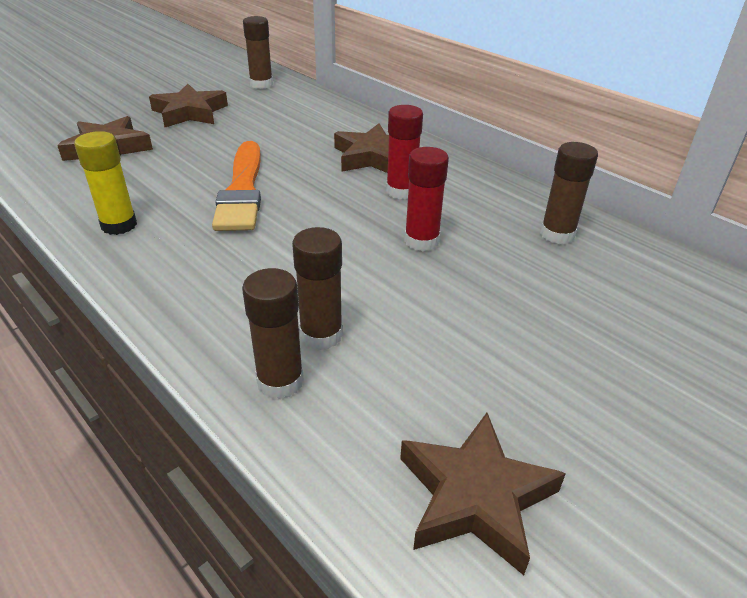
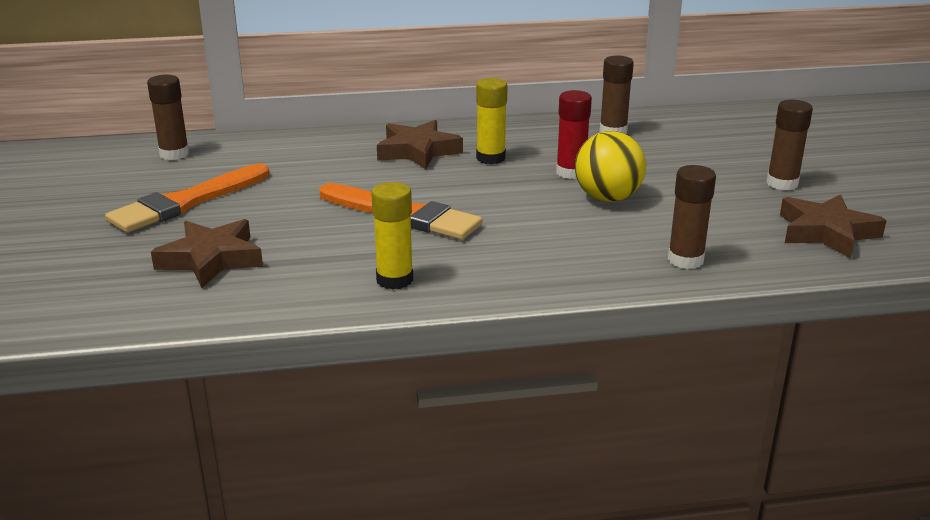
camera: 55 degrees left, 10 degrees down
brown star [149,84,228,127] -> orange brush [105,164,269,233]
brown glue stick [292,227,343,350] -> brown glue stick moved to [766,100,813,190]
red glue stick [386,105,423,199] -> yellow glue stick [476,78,508,164]
none -> yellow ball [575,131,646,202]

